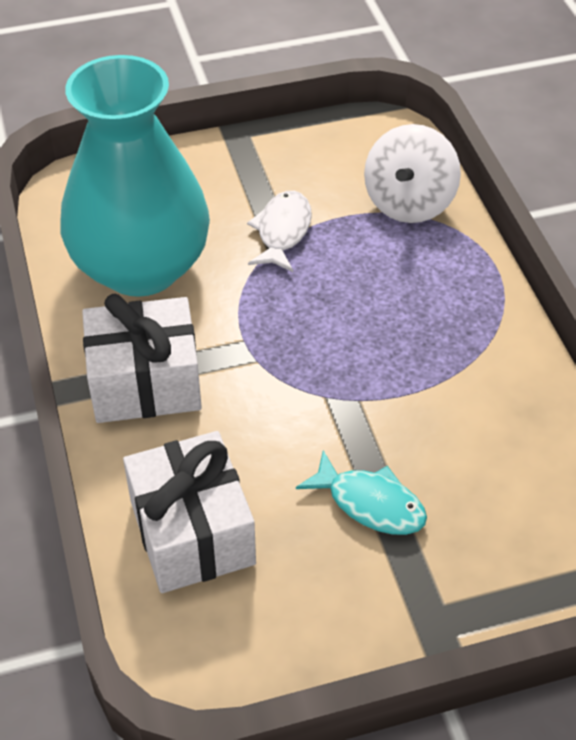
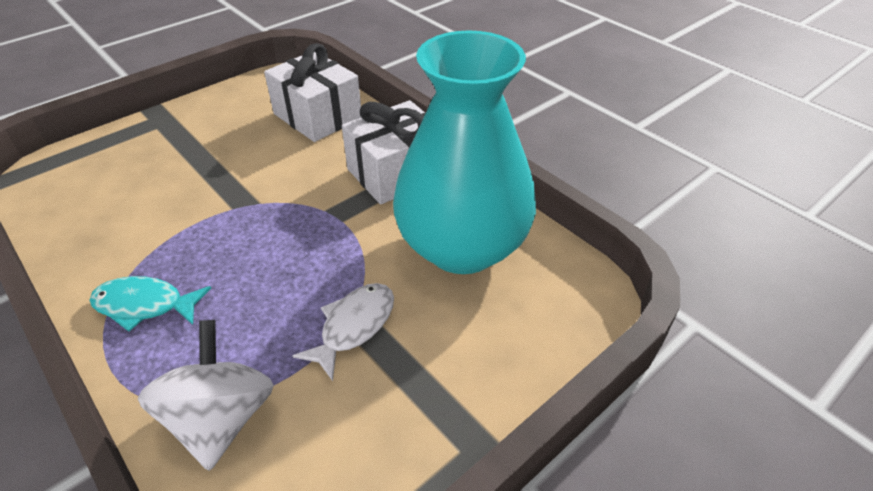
camera: 155 degrees right, 5 degrees down
white fish [247,191,312,272] -> white fish turned 135 degrees counterclockwise [293,283,394,381]
turquoise fish [296,450,427,535] -> turquoise fish moved to [89,276,211,332]

